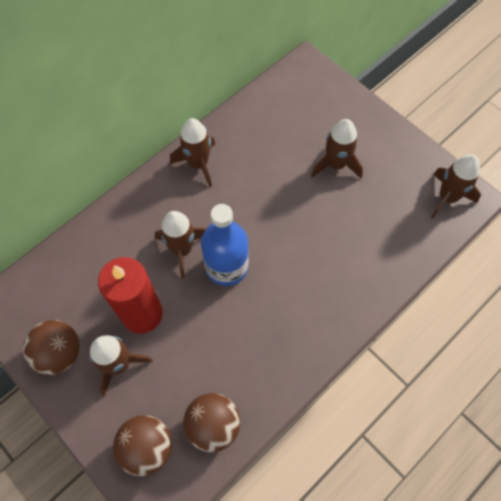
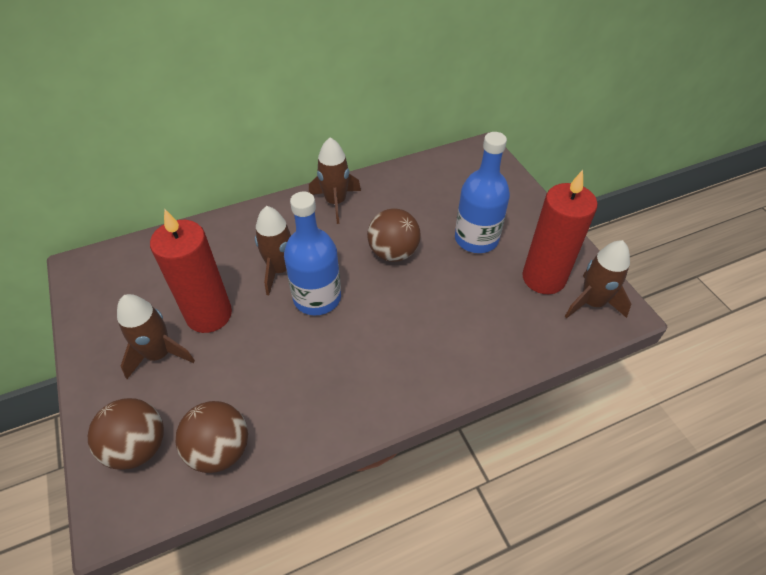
camera: 20 degrees right, 15 degrees down
brown ball [23,320,80,375] -> brown ball moved to [367,208,420,262]
brown rocket [311,119,363,178] -> blue bottle [455,132,510,253]
none -> red candle [522,170,598,294]

